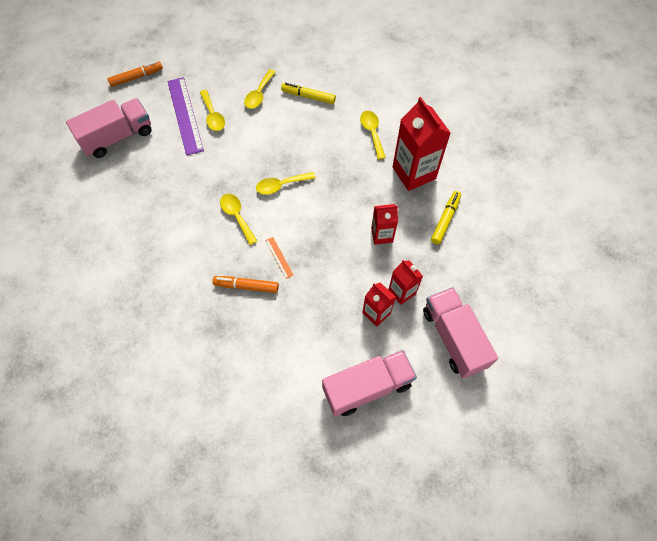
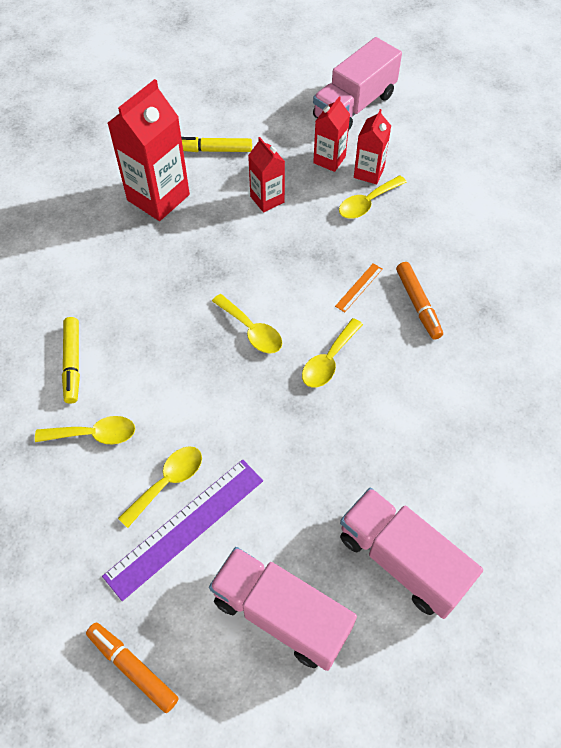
camera: 115 degrees left, 5 degrees down
pink truck [322,350,417,416] -> pink truck moved to [340,488,483,619]
yellow spoon [360,111,386,160] -> yellow spoon moved to [339,175,407,219]

